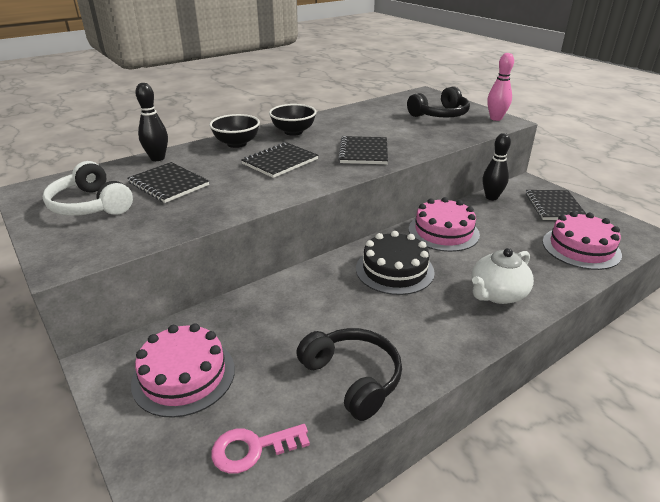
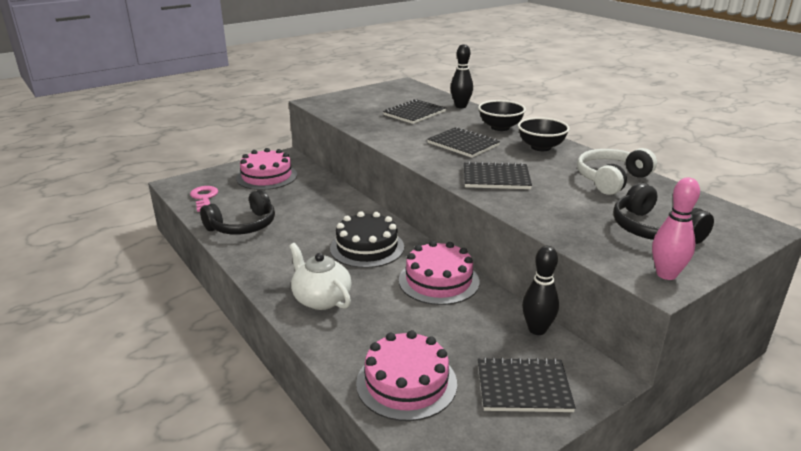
camera: 90 degrees right, 5 degrees down
white headphones [43,161,133,216] -> white headphones moved to [577,148,657,195]

